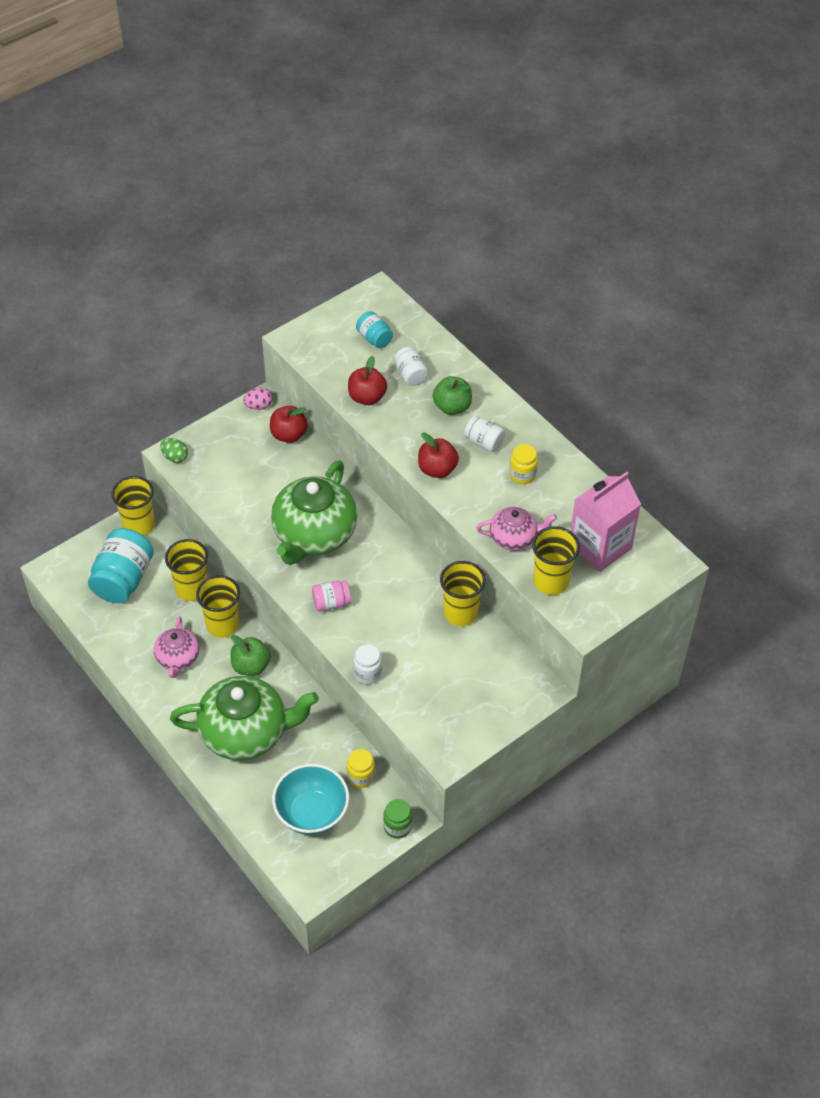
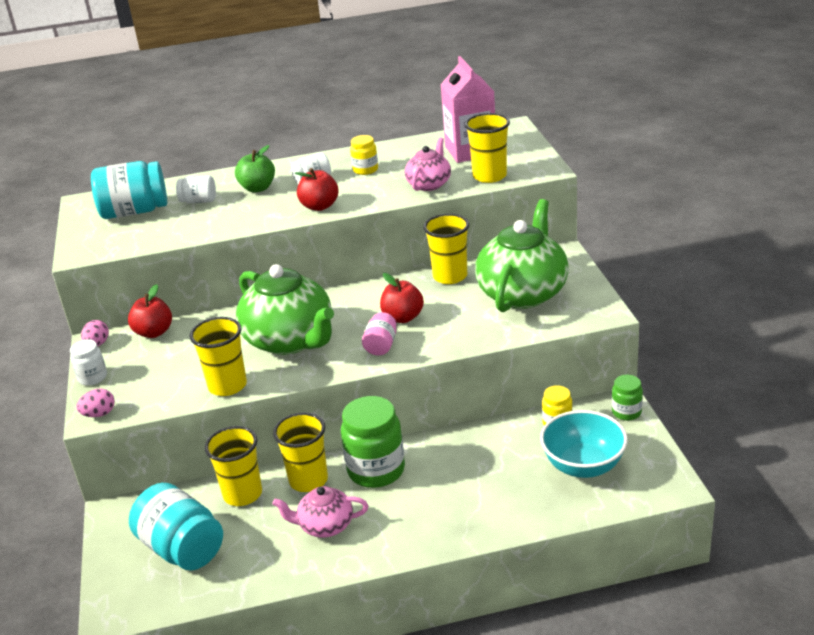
camera: 60 degrees left, 20 degrees down
yellow cup [111,476,155,536] -> yellow cup moved to [189,317,247,396]
pink teapot [154,617,199,678] -> pink teapot turned 150 degrees clockwise [272,486,368,537]
green egg [160,438,188,463] -> pink egg [76,389,115,417]
green teapot [170,676,319,760] -> green teapot moved to [475,199,569,312]
green apple [230,635,271,676] -> green jar [341,396,405,488]
red apple [348,356,387,405] -> red apple moved to [380,273,424,323]
white jar [353,644,382,685] -> white jar moved to [70,339,107,386]
turquoise jar [356,311,393,348] -> turquoise jar [91,161,167,219], size x1.91

